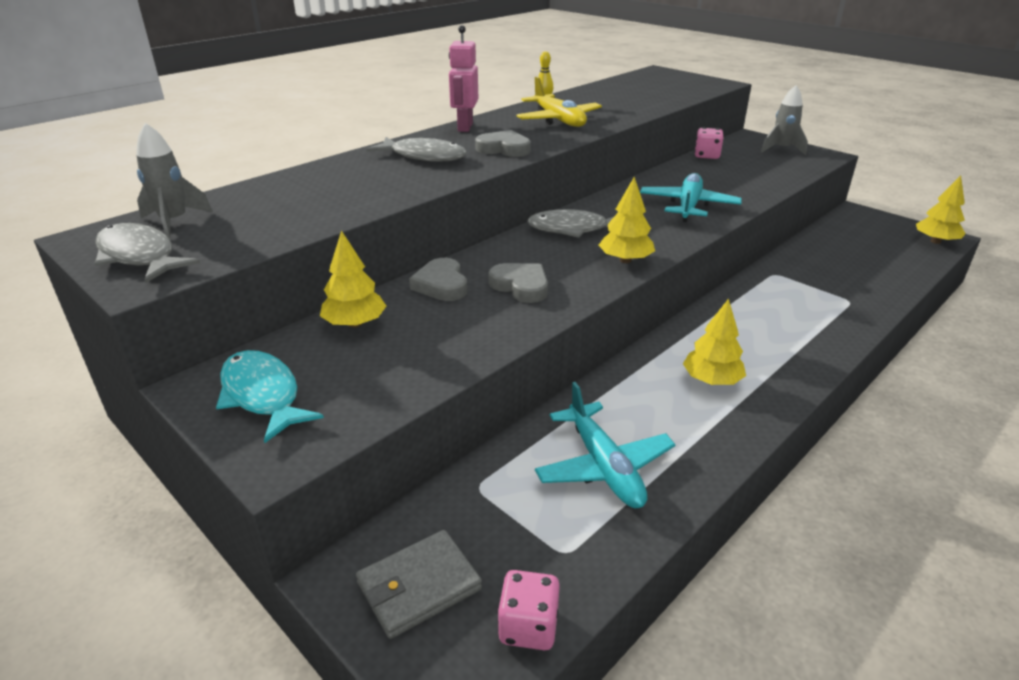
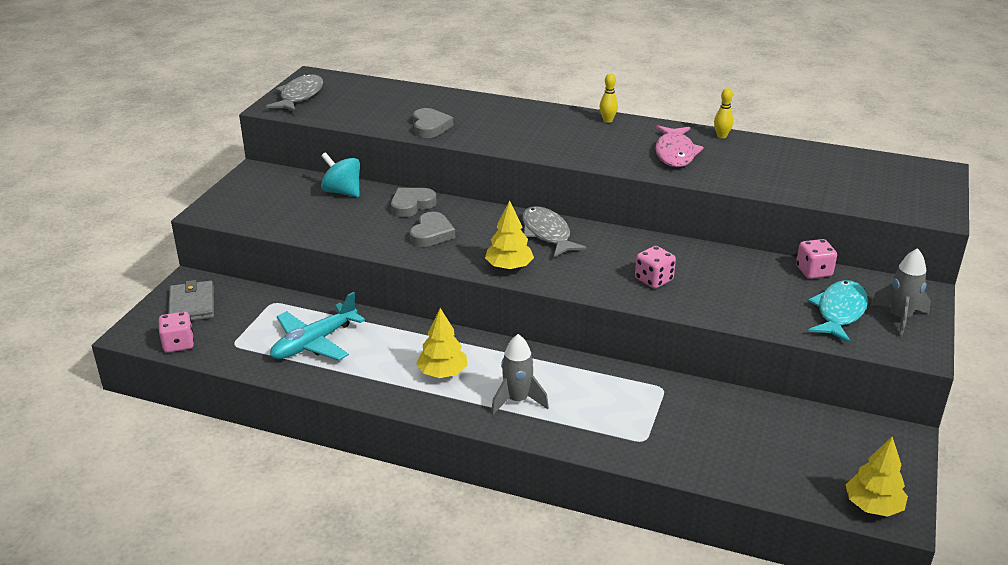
camera: 65 degrees right, 0 degrees up
grey rocket [136,123,213,239] -> grey rocket moved to [491,334,549,415]
turquoise fish [216,350,324,444] -> turquoise fish moved to [808,280,868,343]
yellow tree [320,230,386,328] -> turquoise spinning top [321,152,360,197]
grey wallet [356,530,482,639] -> grey wallet turned 45 degrees clockwise [168,280,214,321]
grey fish [366,137,467,161] -> none
pink robot [449,25,478,132] -> yellow bowling pin [599,73,618,123]
grey heart [475,130,531,157] -> grey heart moved to [413,108,453,138]
yellow plane [516,77,602,127] -> pink fish [655,125,704,167]
turquoise plane [640,173,742,222] -> pink dice [635,246,676,288]

